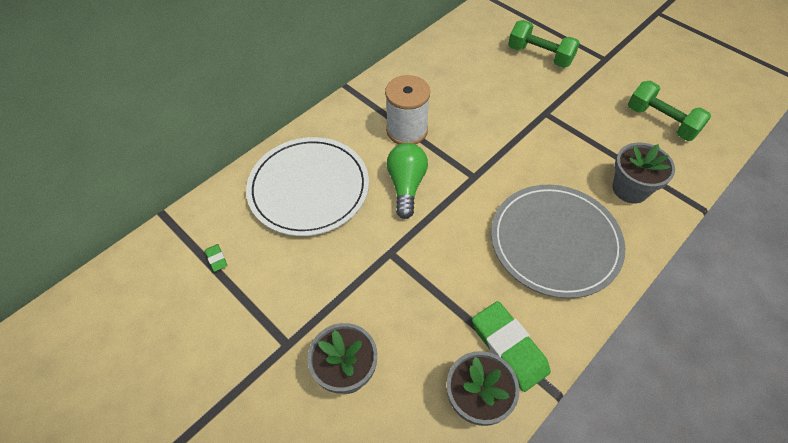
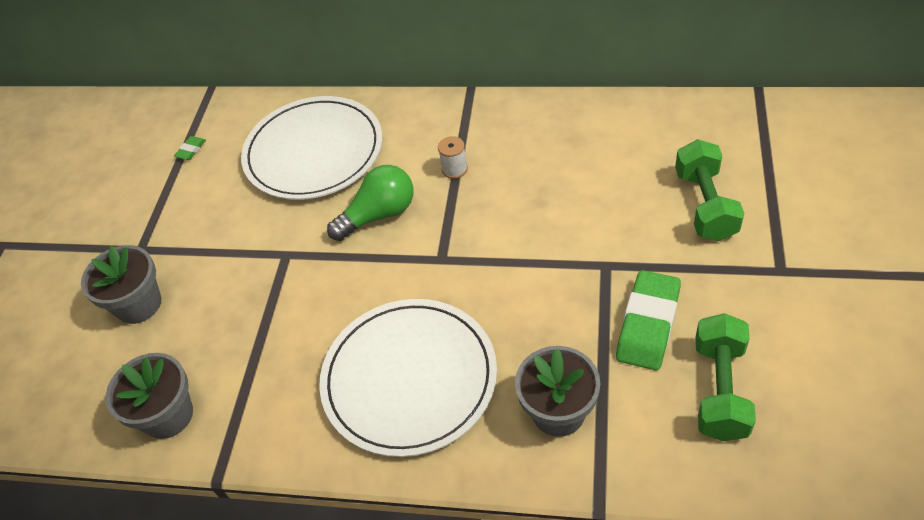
camera: 60 degrees right, 5 degrees down
white spool [385,75,430,144] -> white spool [438,136,468,179], size x0.48
green eraser [472,301,551,392] -> green eraser moved to [616,270,681,371]
grey plate [491,185,625,298] -> white plate [319,299,497,457]

